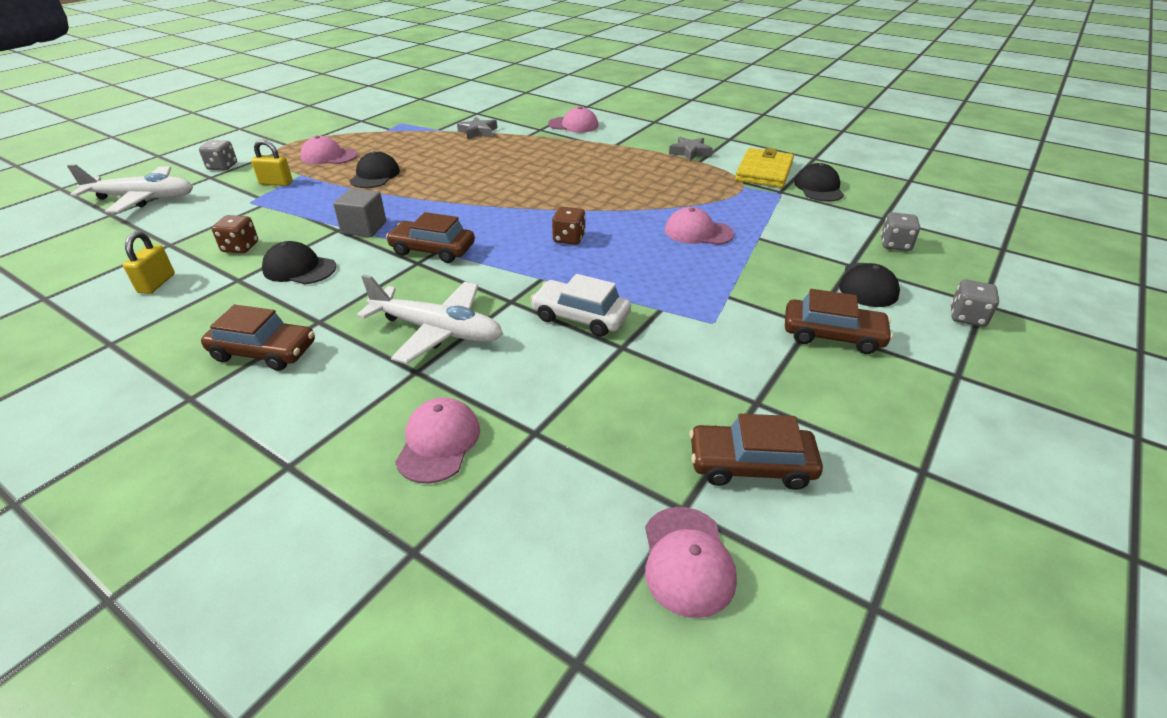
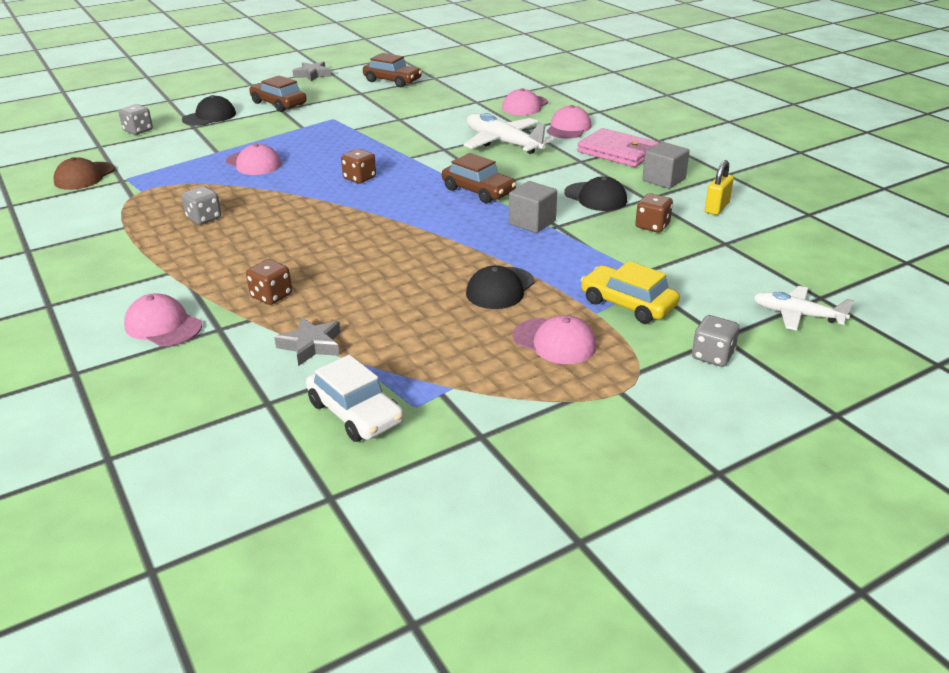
camera: 155 degrees left, 5 degrees down
white plane [67,165,193,213] -> white plane [753,286,854,331], size x0.62
brown car [201,305,315,371] -> pink wallet [577,128,659,167]
yellow padlock [251,139,293,186] -> yellow car [581,261,680,324]
white car [530,274,631,337] -> white car moved to [306,355,404,442]
pink cap [645,507,737,618] -> pink cap moved to [547,105,592,139]
grey star [669,137,713,161] -> grey star moved to [292,62,331,81]
yellow wallet [735,148,794,188] -> none
black cap [794,163,844,202] -> brown cap [53,157,115,190]
grey dice [951,280,999,327] -> grey dice moved to [182,186,221,225]
none -> brown dice [246,259,292,305]
none -> grey cube [642,142,690,189]

